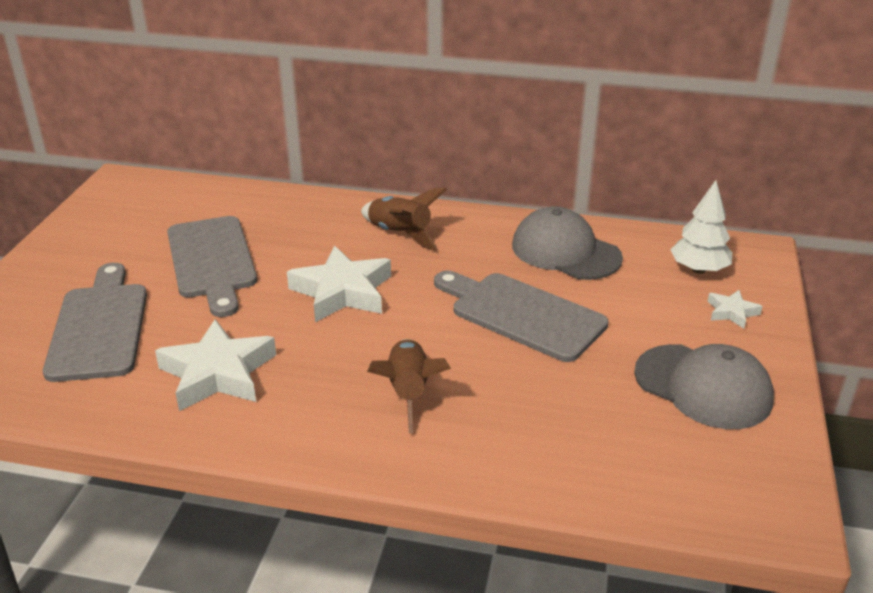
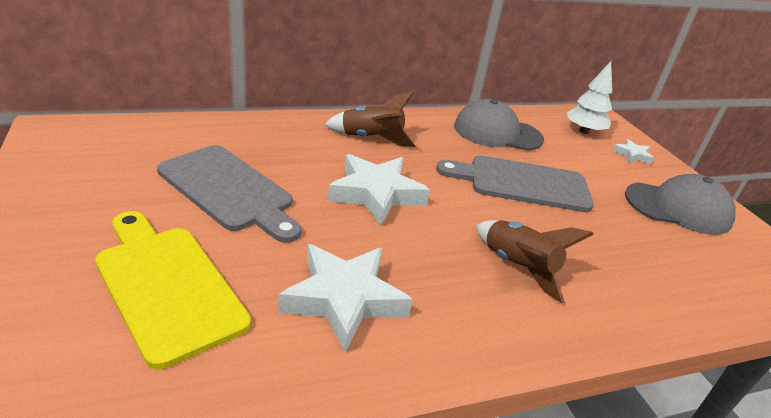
camera: 35 degrees left, 0 degrees up
grey cutting board [43,263,147,382] -> yellow cutting board [95,211,251,369]

